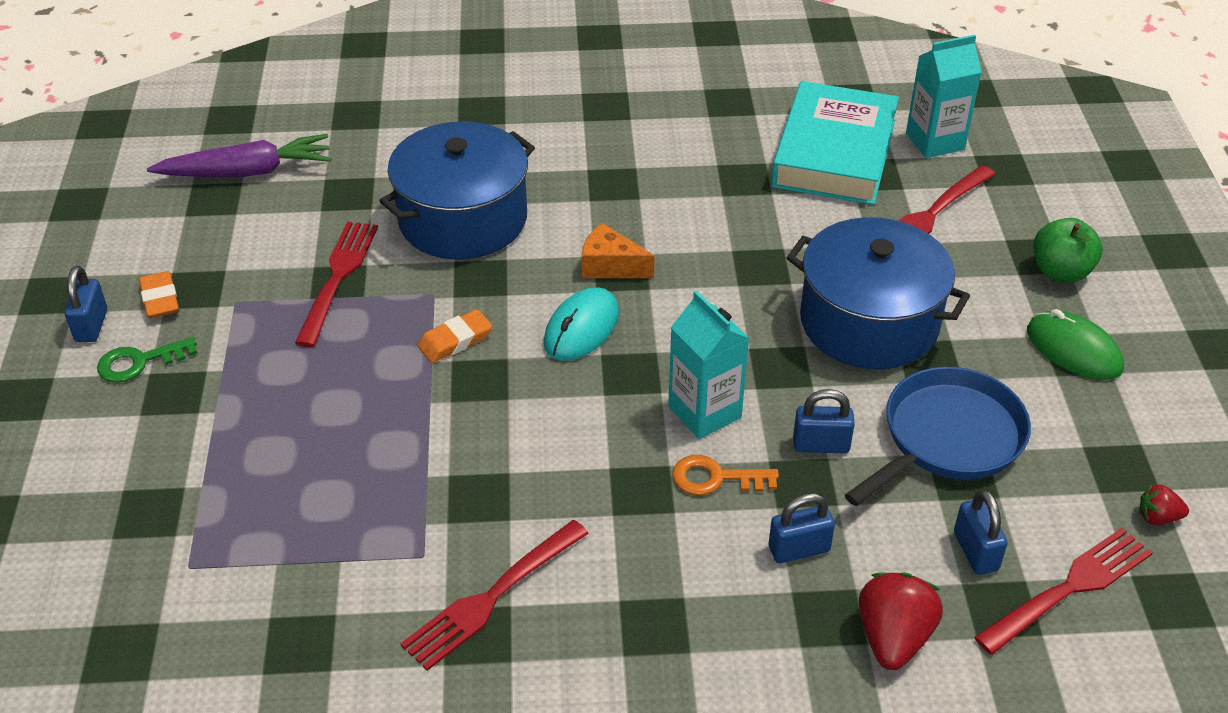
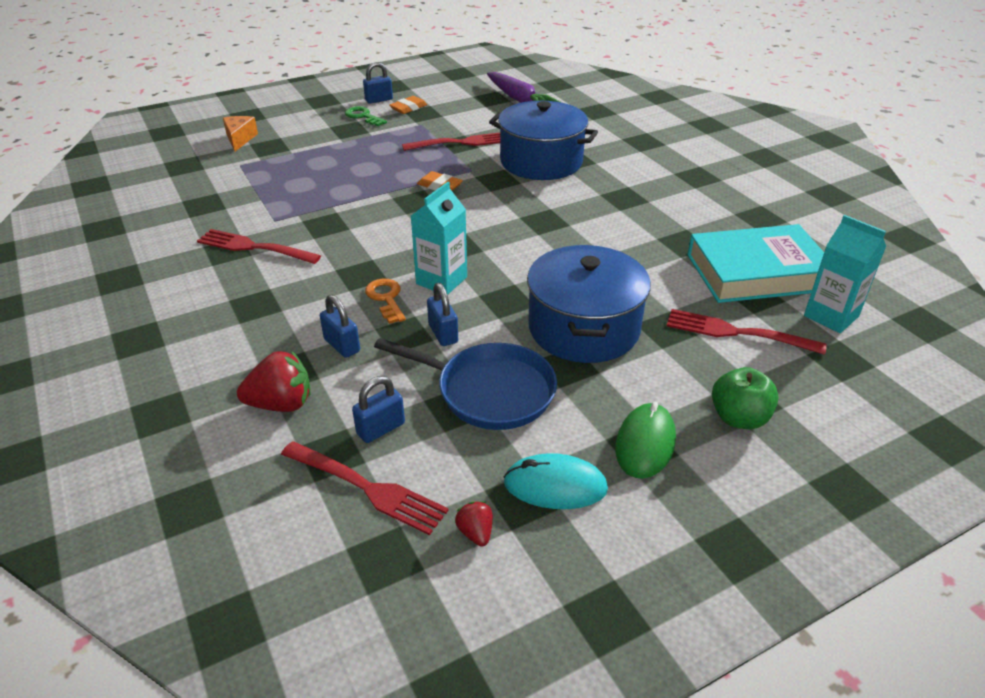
camera: 65 degrees right, 5 degrees down
turquoise mouse [544,287,619,361] -> turquoise mouse moved to [504,453,608,509]
orange cheese [582,223,655,278] -> orange cheese moved to [223,116,258,151]

